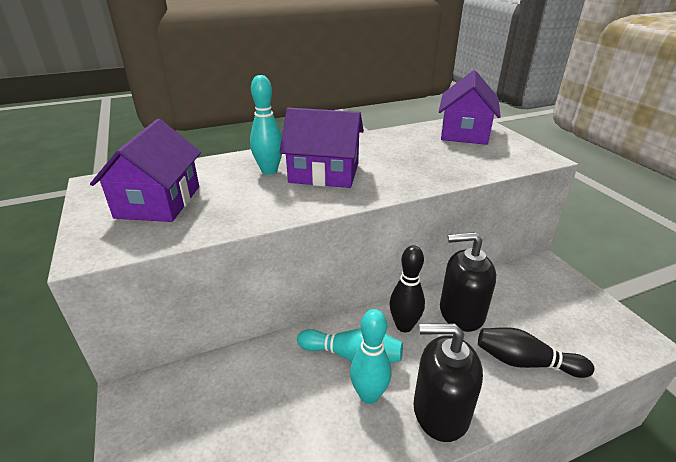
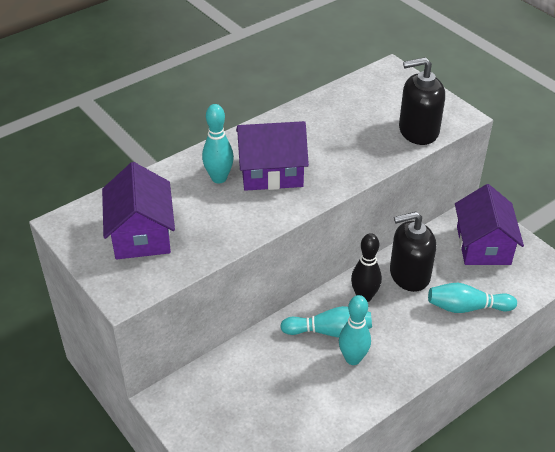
camera: 15 degrees left, 10 degrees up
black soap dispenser [414,323,483,442] -> black soap dispenser moved to [399,57,445,145]
purple house [439,70,501,145] -> purple house moved to [455,184,524,265]
black bowling pin [478,327,594,378] -> turquoise bowling pin [428,283,517,313]

